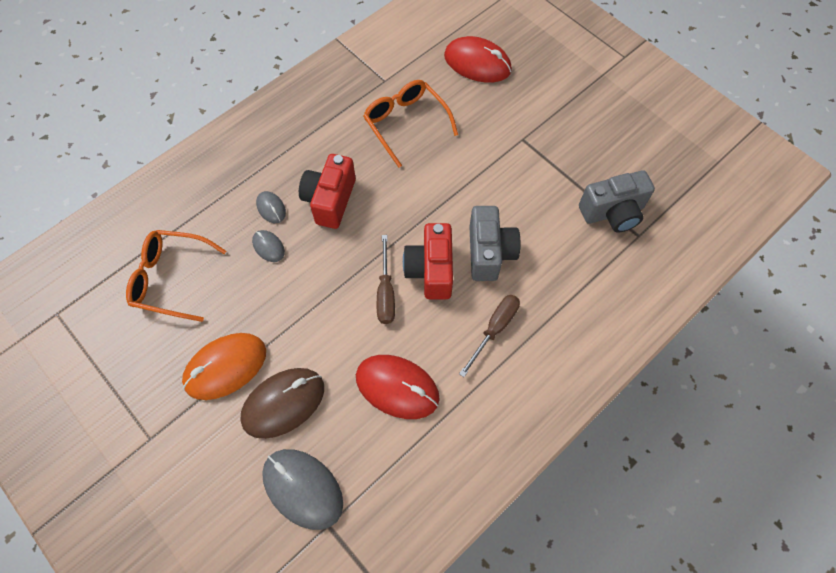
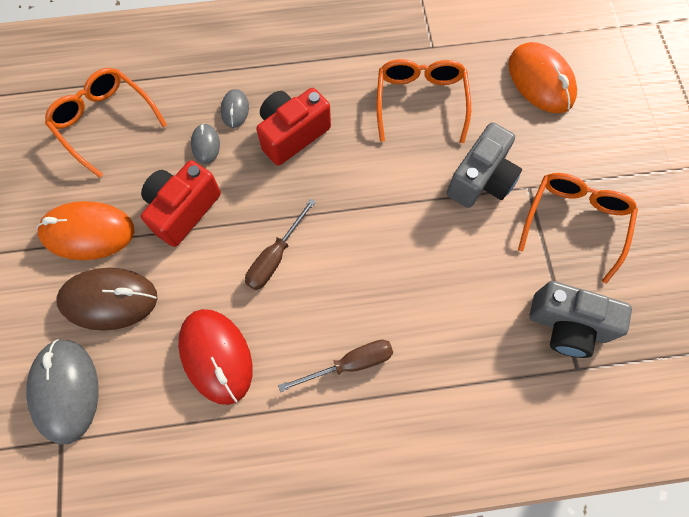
camera: 35 degrees right, 5 degrees up
red camera [403,223,453,299] -> red camera moved to [141,160,221,247]
red mouse [444,36,512,83] -> orange mouse [509,42,577,113]
grey camera [469,206,521,281] -> grey camera moved to [447,122,522,208]
none -> orange glasses [518,173,638,284]

